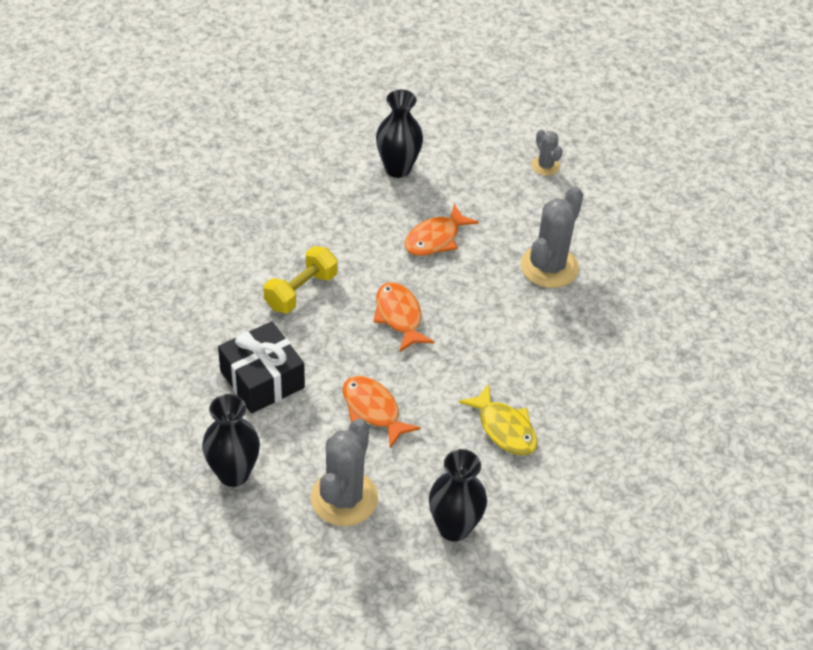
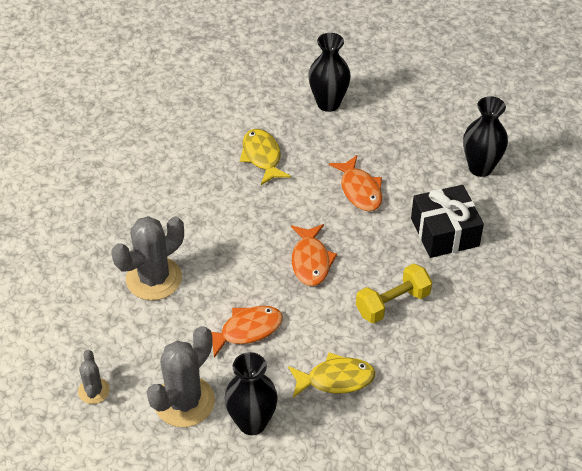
camera: 160 degrees left, 0 degrees up
grey cactus [311,419,378,526] -> grey cactus moved to [147,326,215,427]
none -> yellow fish [288,352,375,398]

